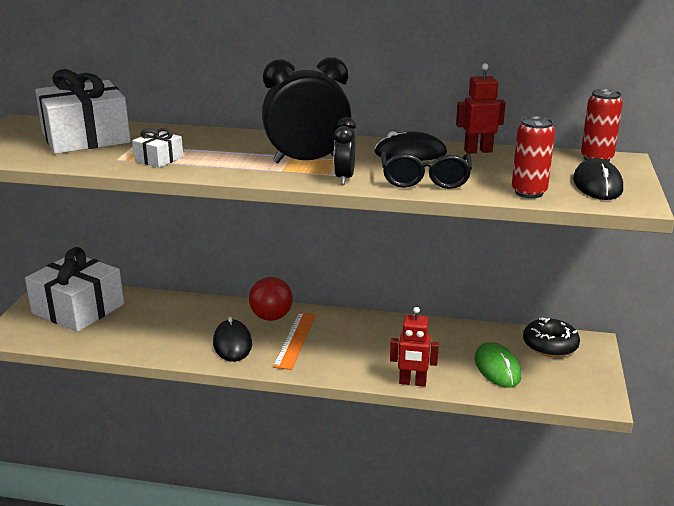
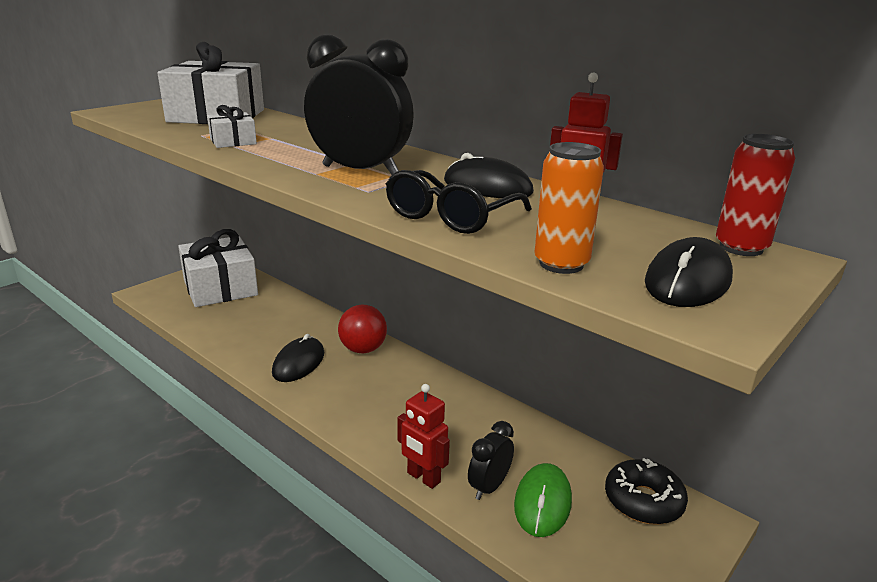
camera: 30 degrees right, 0 degrees up
orange ruler [273,312,316,370] -> none
black clock [334,117,356,185] -> black clock moved to [468,421,514,500]
red can [512,116,555,198] -> orange can [534,142,604,274]

